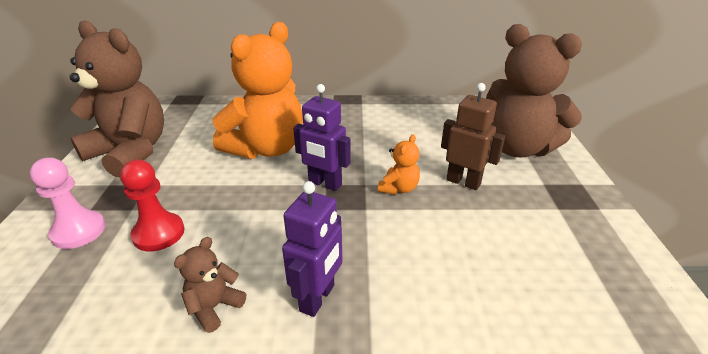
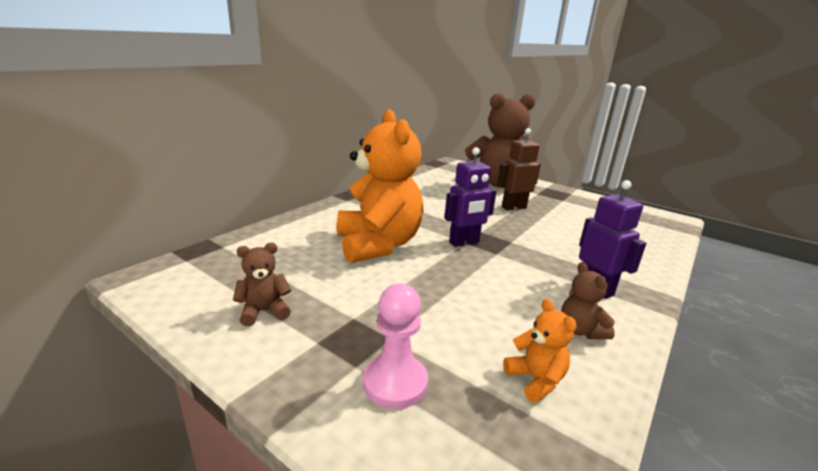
camera: 55 degrees left, 10 degrees down
brown teddy bear [69,20,164,177] -> brown teddy bear [233,243,292,326], size x0.42
red pawn [120,160,185,251] -> none
orange teddy bear [378,134,420,195] -> orange teddy bear moved to [503,299,577,403]

